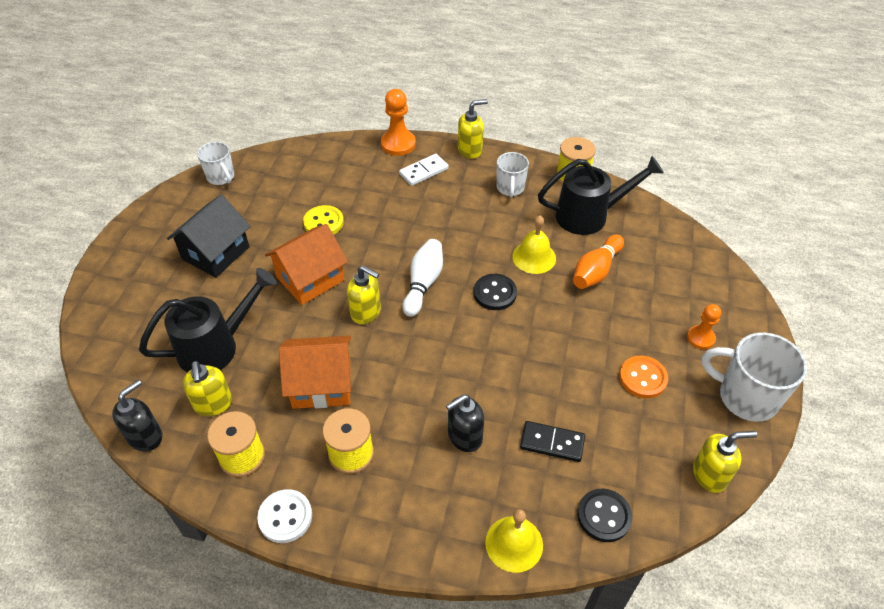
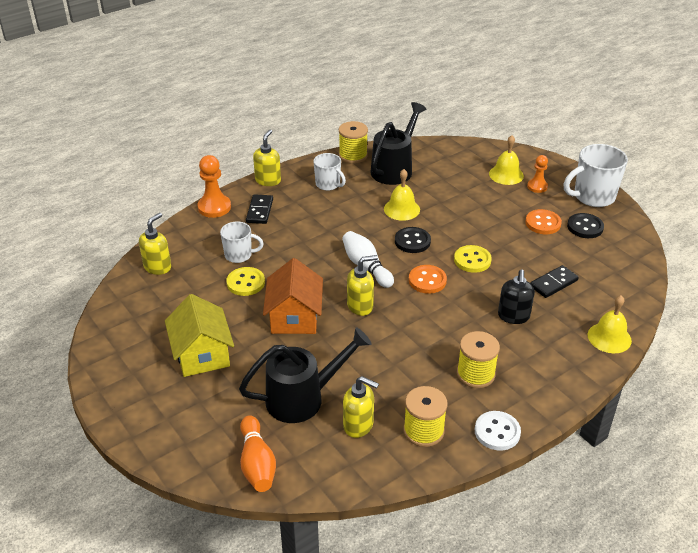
camera: 50 degrees left, 10 degrees down
black soap dispenser [112,380,162,452] -> none
black watering can [139,268,277,373] -> black watering can turned 60 degrees clockwise [239,327,371,423]
black house [167,195,251,278] -> yellow house [165,294,234,377]
white mug [197,142,234,185] -> white mug moved to [220,221,264,263]
orange house [279,336,351,409] -> none
white domino [399,154,449,186] -> black domino [246,194,273,224]
orange bowling pin [573,235,624,289] -> orange bowling pin moved to [240,415,276,492]
black button [577,488,632,542] -> black button moved to [567,213,604,238]
yellow soap dispenser [693,431,757,493] -> yellow soap dispenser moved to [139,213,171,275]
none -> orange button [409,265,447,294]
none -> yellow button [454,245,492,273]
none -> yellow bell [489,135,524,185]

